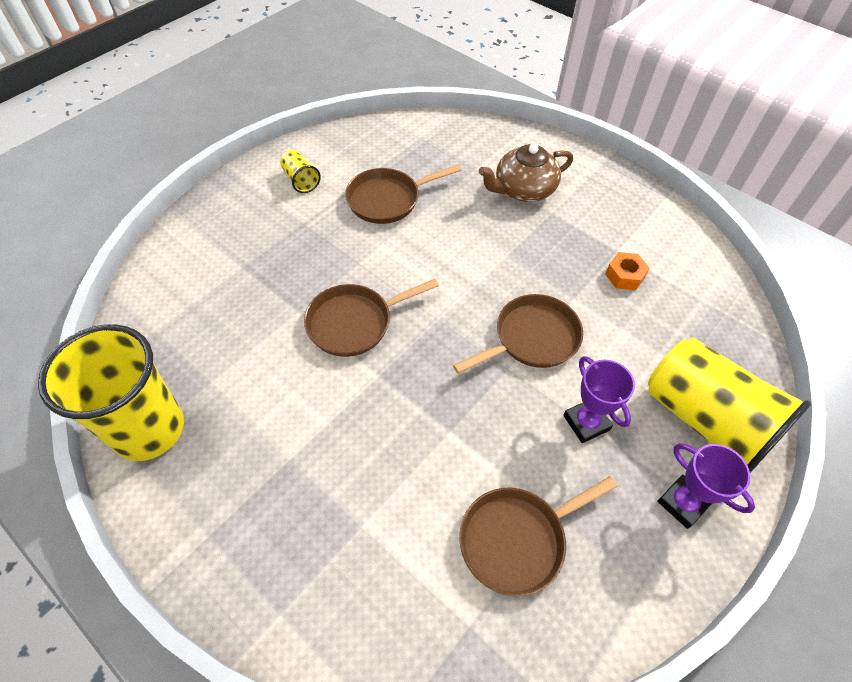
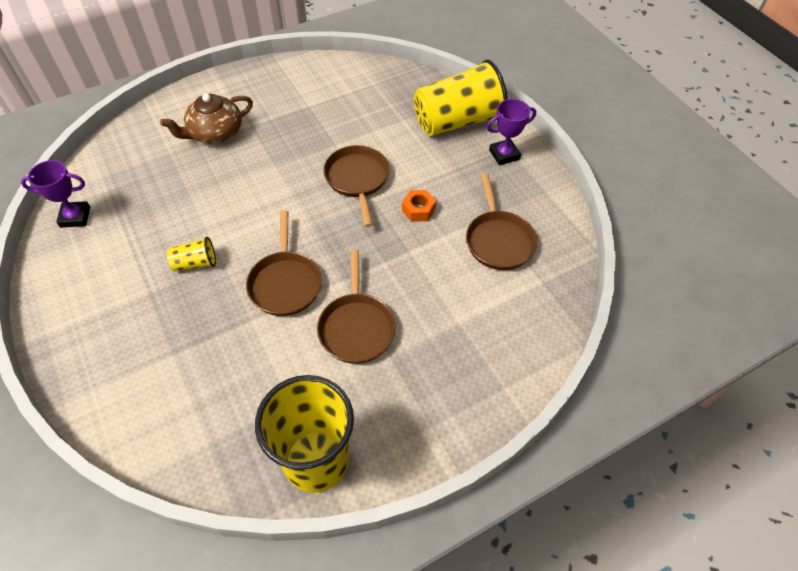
camera: 70 degrees left, 0 degrees up
yellow cup [280,150,321,193] -> yellow cup moved to [167,237,216,271]
brown pan [345,165,461,224] -> brown pan moved to [317,250,396,364]
brown teapot [479,144,573,202] -> brown teapot turned 60 degrees clockwise [160,93,253,144]
purple trophy [563,356,635,443] -> purple trophy moved to [21,160,90,228]
orange nut [605,252,649,290] -> orange nut moved to [402,190,436,222]

